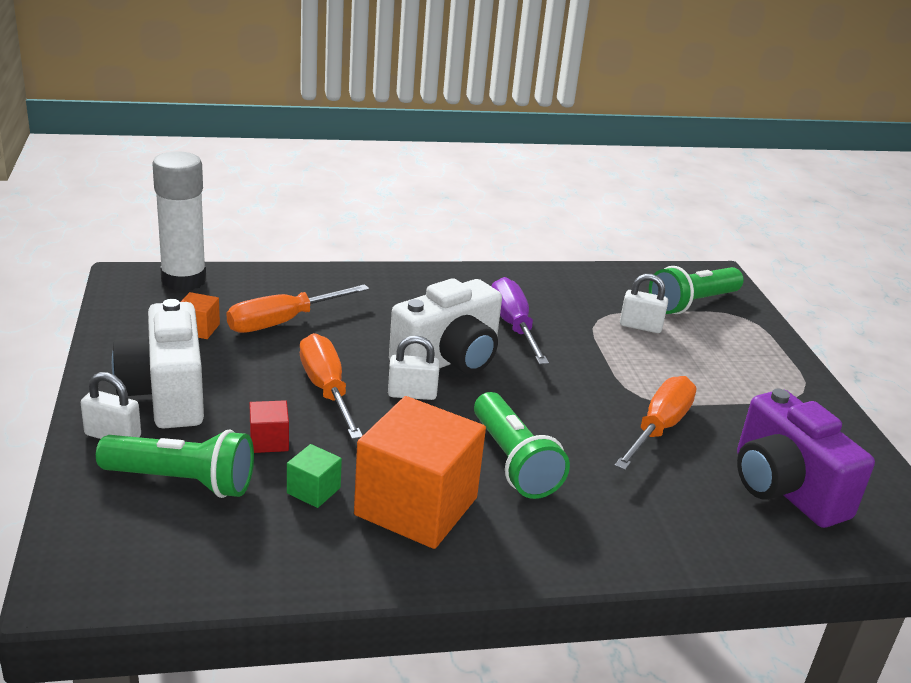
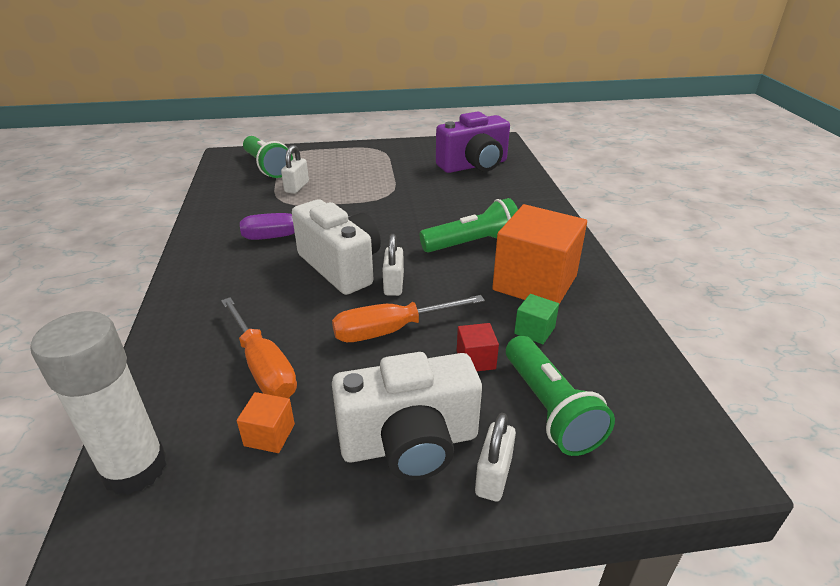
camera: 85 degrees left, 5 degrees up
green flashlight [96,430,254,498] -> green flashlight turned 150 degrees clockwise [506,336,615,456]
orange screwdriver [614,376,697,470] -> none

